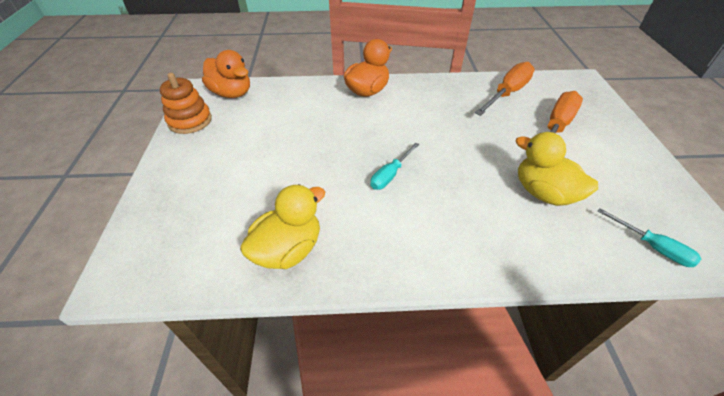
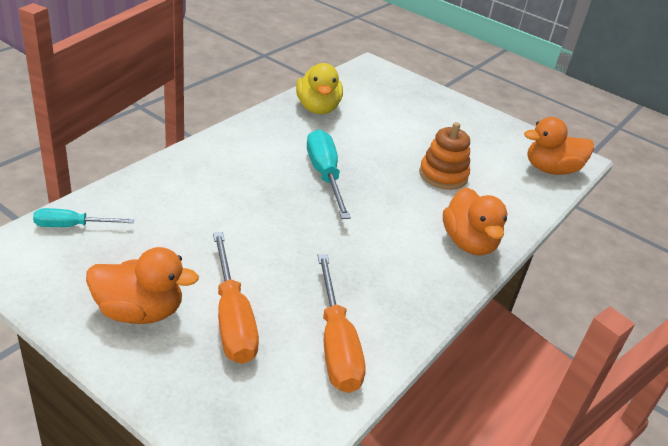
camera: 125 degrees right, 10 degrees down
orange stacking toy [160,73,212,134] -> orange stacking toy moved to [419,122,470,190]
turquoise screwdriver [371,142,419,190] -> turquoise screwdriver [307,129,351,219], size x1.69
yellow duck [516,132,598,206] -> none
none -> orange duck [86,247,199,324]

